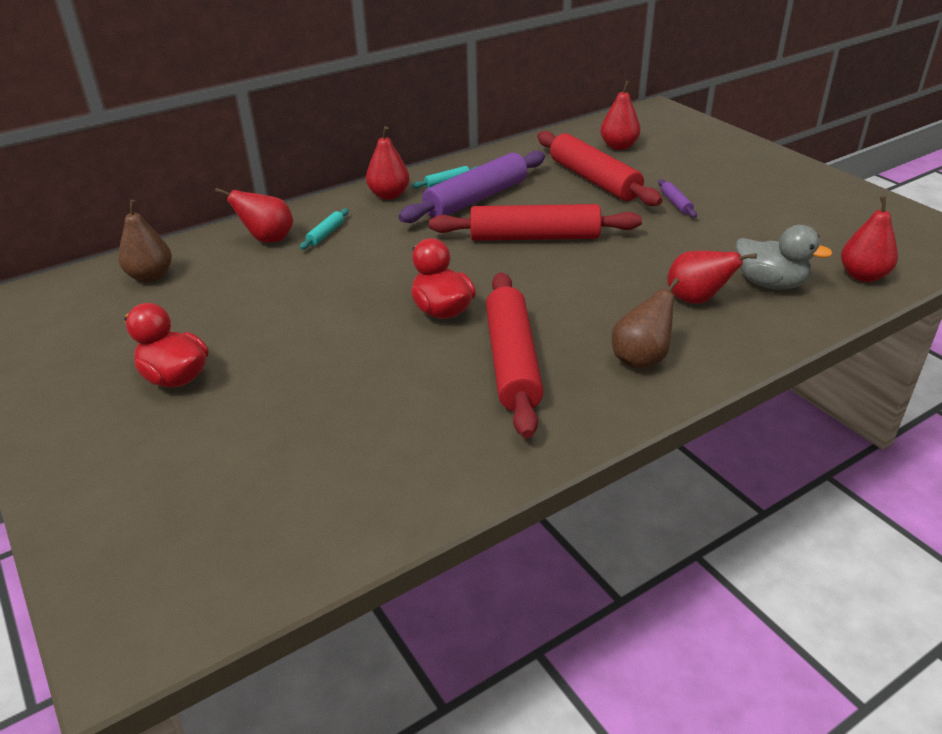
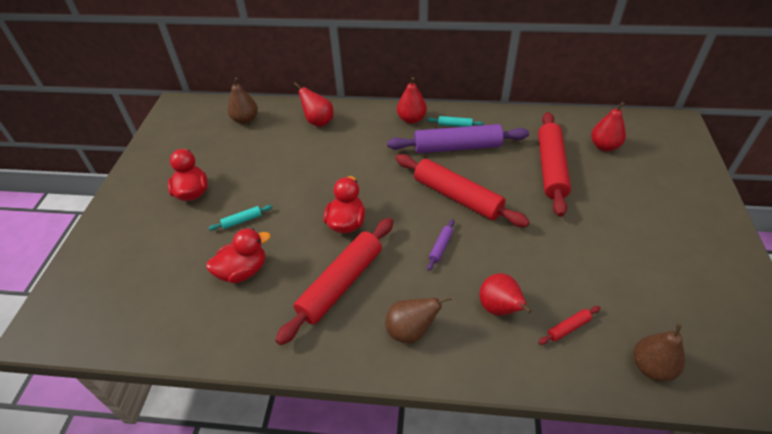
camera: 40 degrees right, 10 degrees up
turquoise rolling pin [300,208,349,250] -> turquoise rolling pin moved to [209,205,273,230]
purple rolling pin [658,179,697,218] -> purple rolling pin moved to [427,219,455,271]
grey duck [735,225,832,289] -> red rolling pin [538,306,600,345]
red pear [841,196,898,282] -> brown pear [633,324,685,382]
none -> red duck [206,228,271,283]

